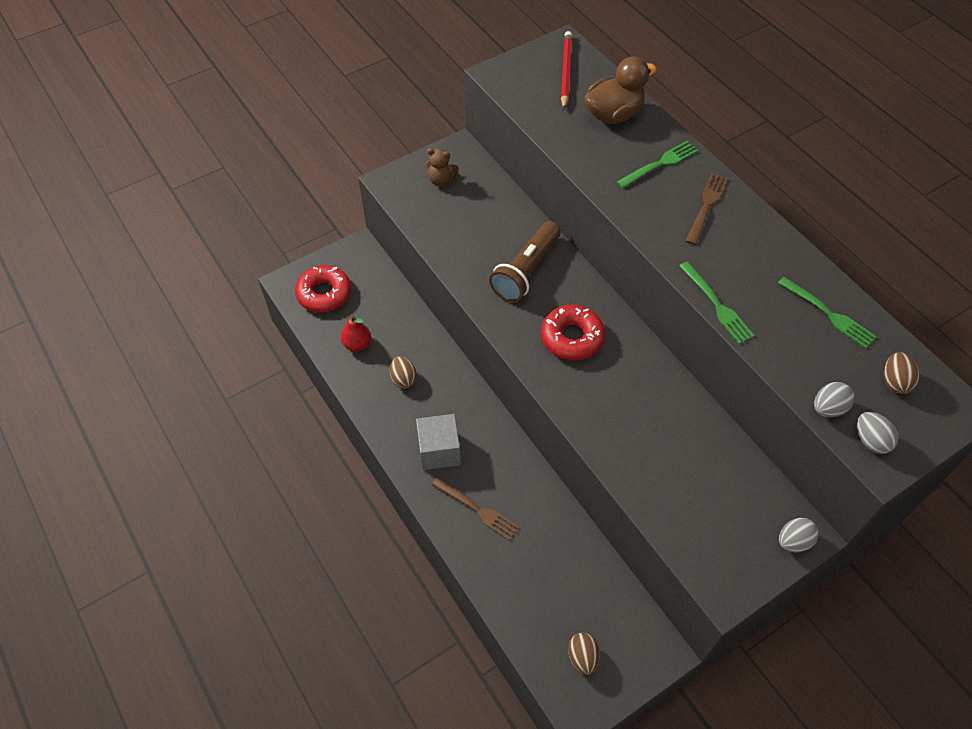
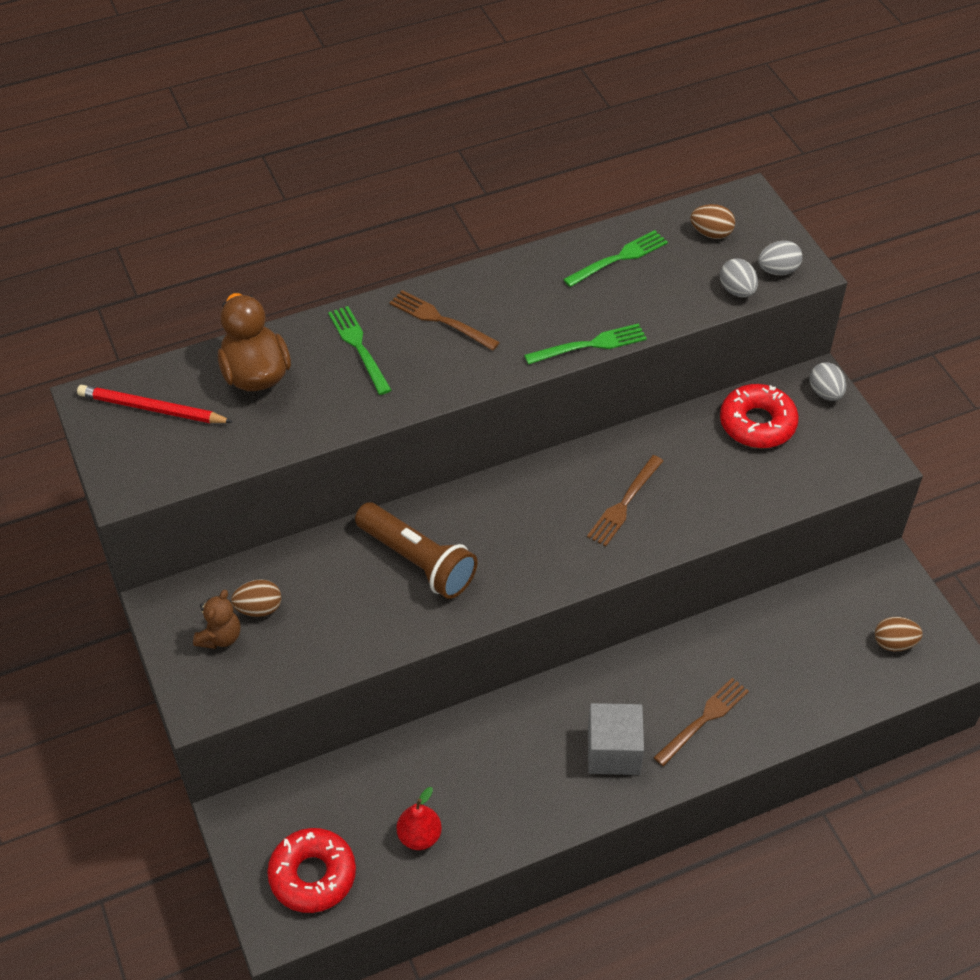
camera: 80 degrees left, 5 degrees down
brown egg [390,356,417,389] -> brown egg moved to [231,579,281,617]
red donut [541,305,605,360] -> red donut moved to [720,384,799,448]
none -> brown fork [587,455,663,546]

